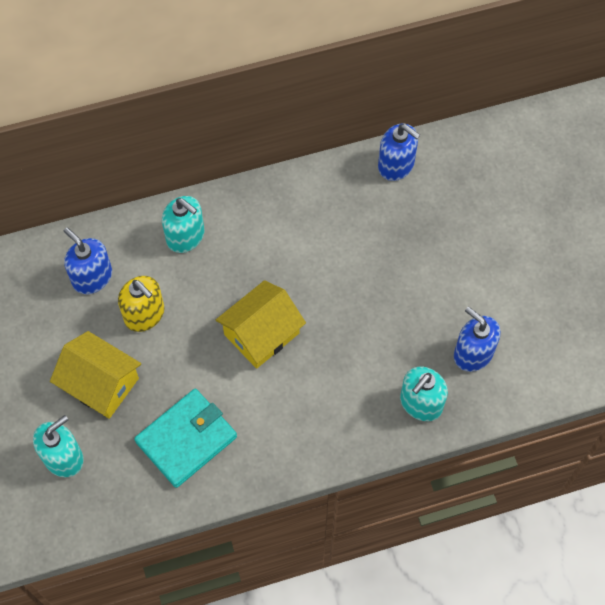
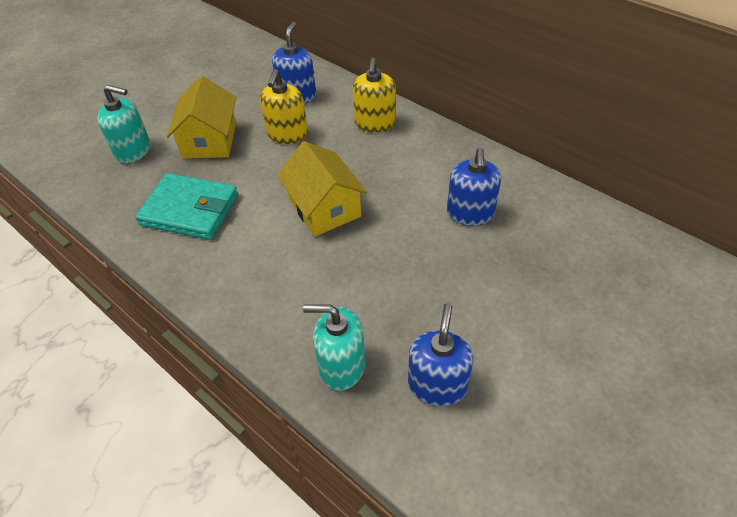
camera: 60 degrees right, 15 degrees down
turquoise soap dispenser [162,196,204,253] -> yellow soap dispenser [353,58,396,133]
yellow house [216,280,306,369] -> yellow house turned 45 degrees clockwise [277,141,368,237]
blue soap dispenser [378,124,420,181] -> blue soap dispenser moved to [447,148,501,226]

